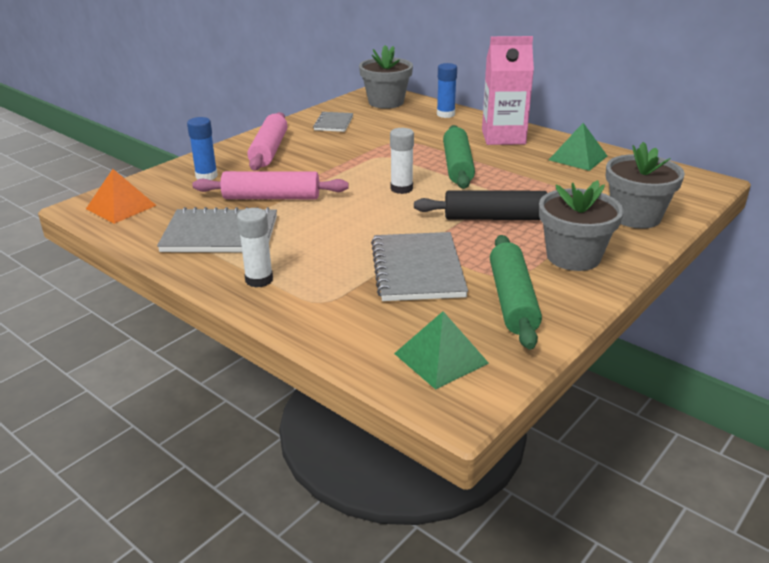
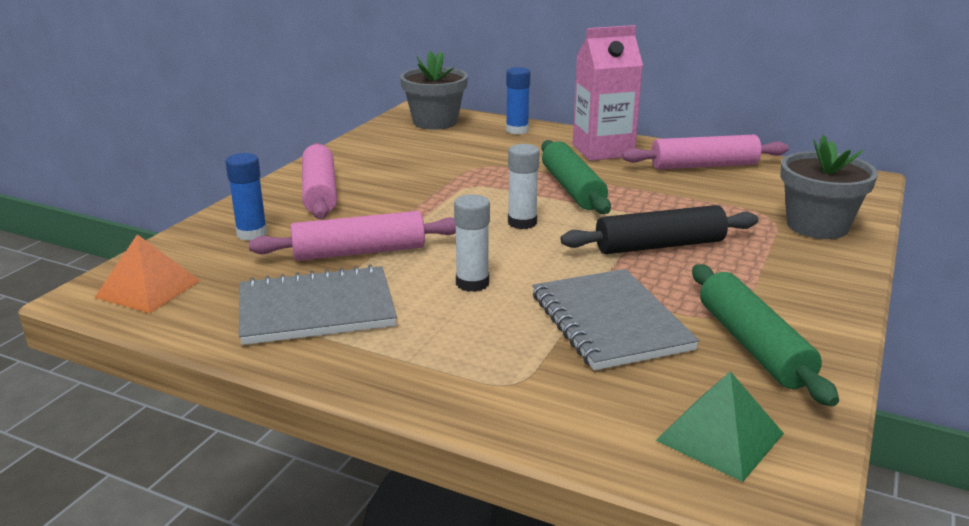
camera: 15 degrees left, 5 degrees down
white glue stick [237,208,273,287] -> white glue stick moved to [454,195,490,292]
grey notebook [313,112,353,132] -> none
grey flower pot [539,180,624,271] -> none
green pyramid [549,123,607,171] -> pink rolling pin [622,135,789,170]

